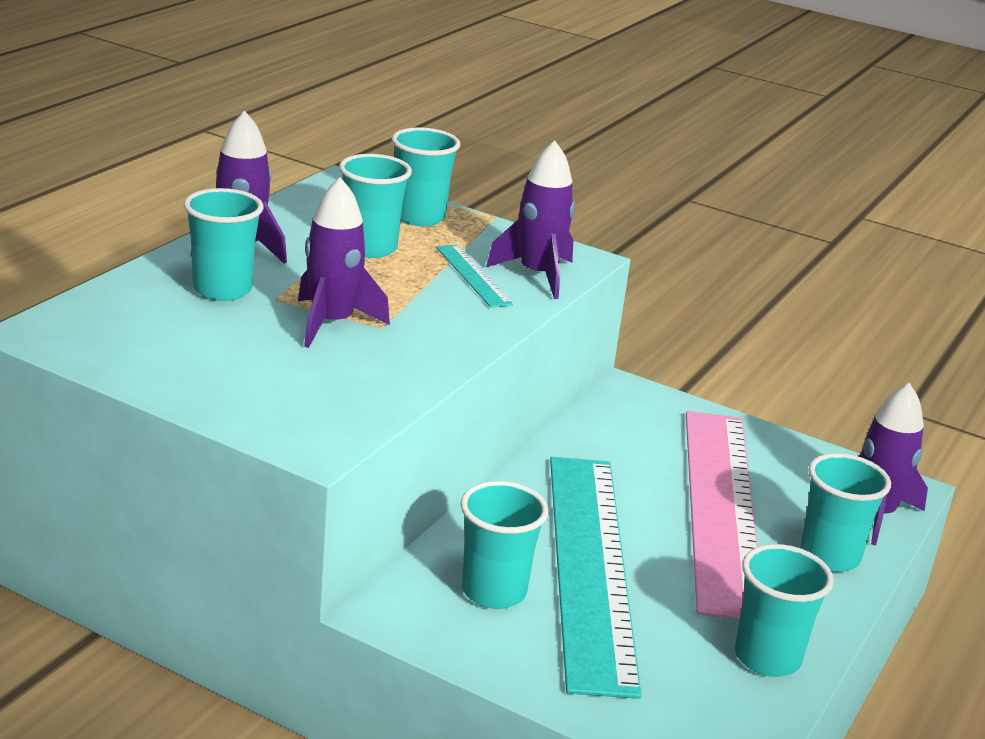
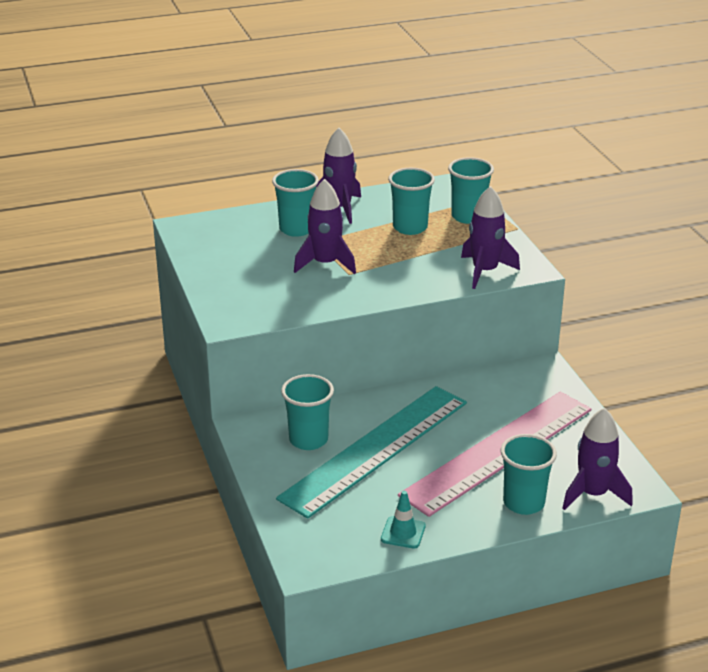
camera: 45 degrees right, 5 degrees up
turquoise ruler [436,244,513,308] -> none
turquoise cup [735,544,834,677] -> turquoise traffic cone [381,491,426,549]

